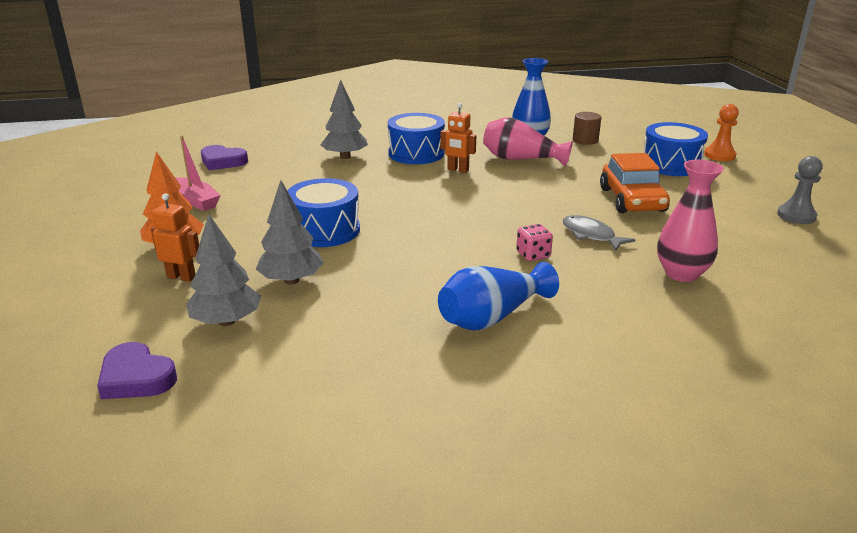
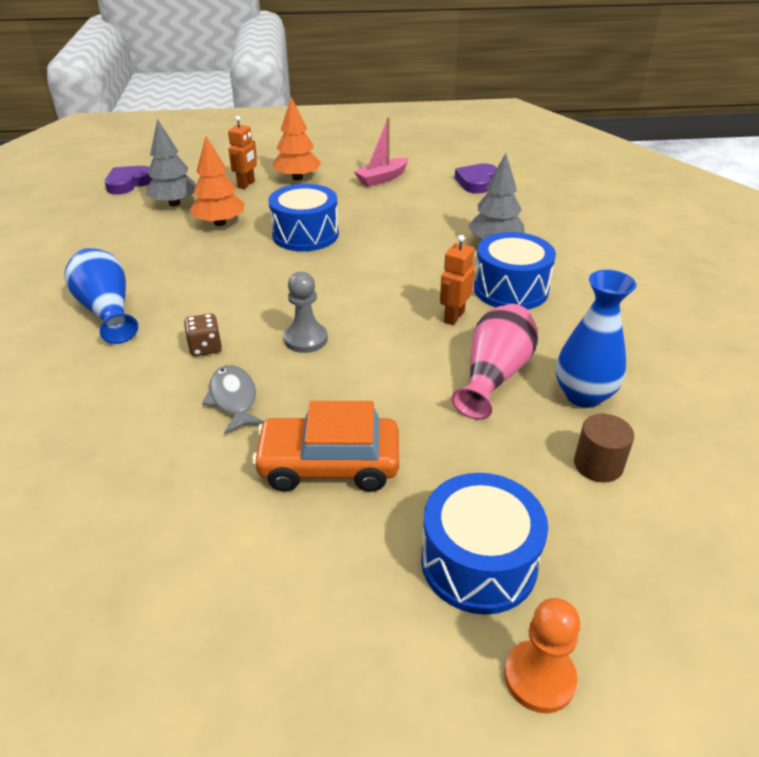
camera: 95 degrees right, 10 degrees up
grey tree [256,180,324,285] -> orange tree [190,136,244,226]
pink dice [516,224,553,261] -> brown dice [184,313,222,356]
grey fish [563,215,635,251] -> grey fish turned 75 degrees counterclockwise [202,365,264,435]
pink vase [657,160,724,282] -> none
grey pawn [777,156,823,224] -> grey pawn moved to [284,272,328,353]

